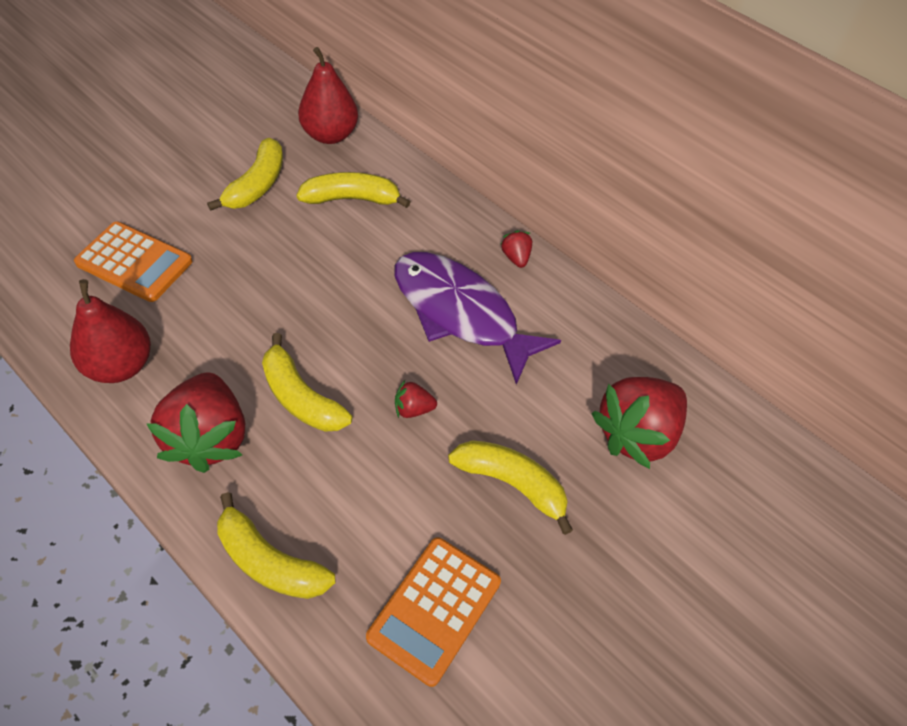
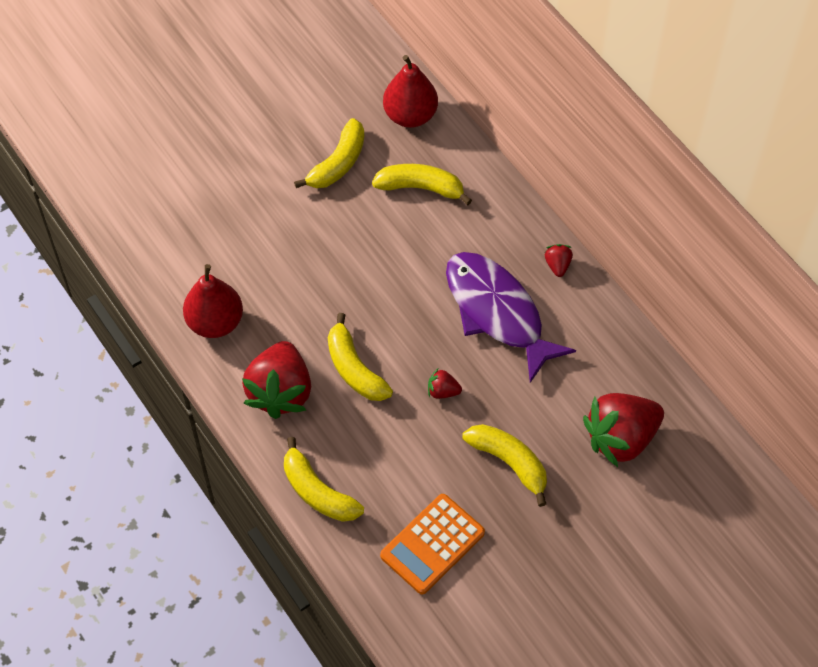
camera: 15 degrees right, 5 degrees up
orange calculator [74,222,192,302] -> none

